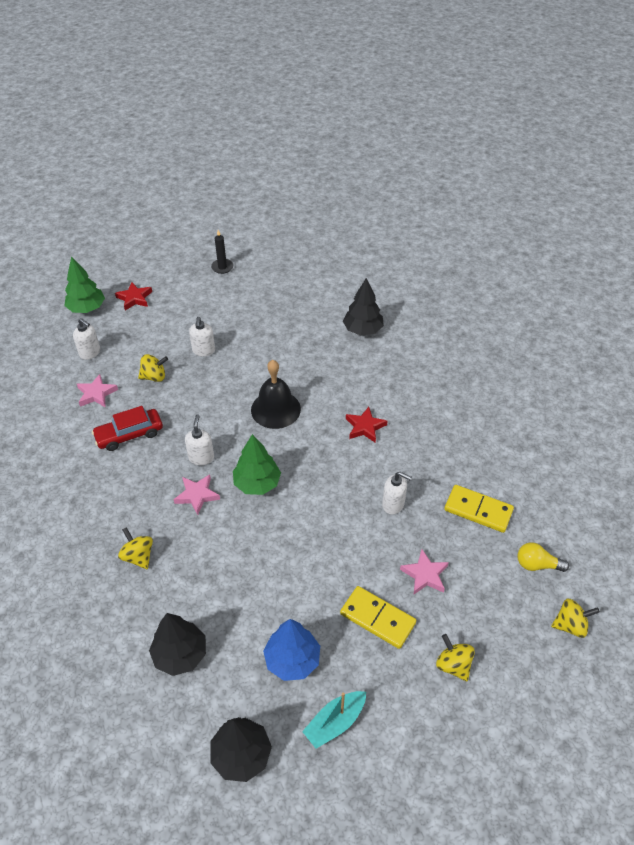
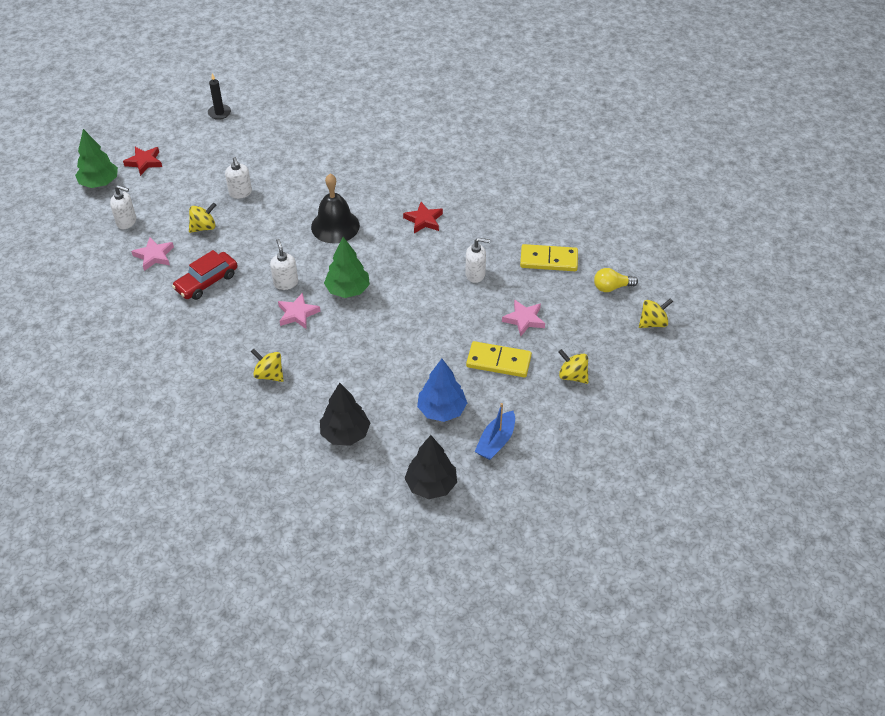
camera: 20 degrees left, 0 degrees up
turquoise boat [302,691,366,749] -> blue boat [474,403,515,460]
black tree [343,278,384,336] -> none

